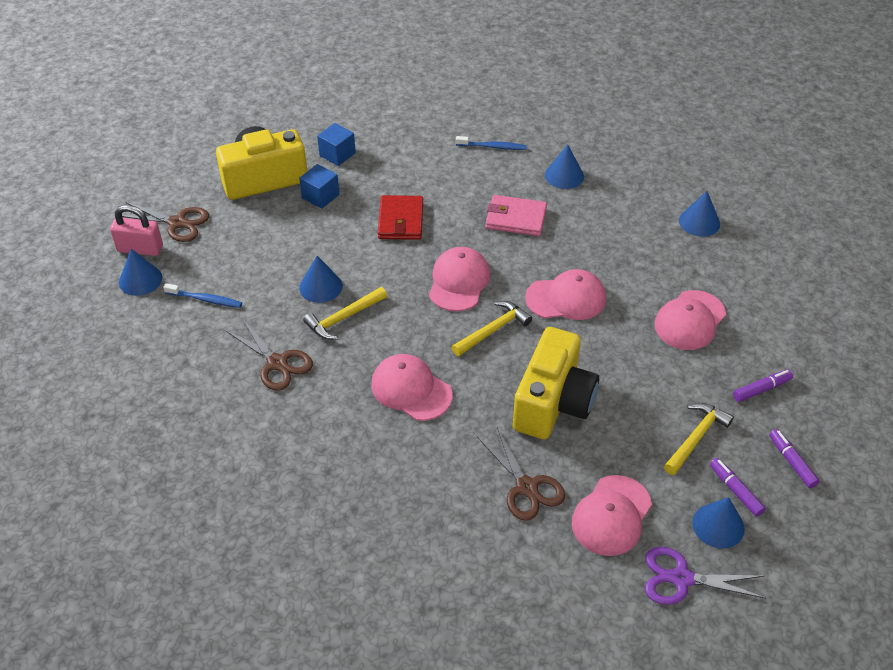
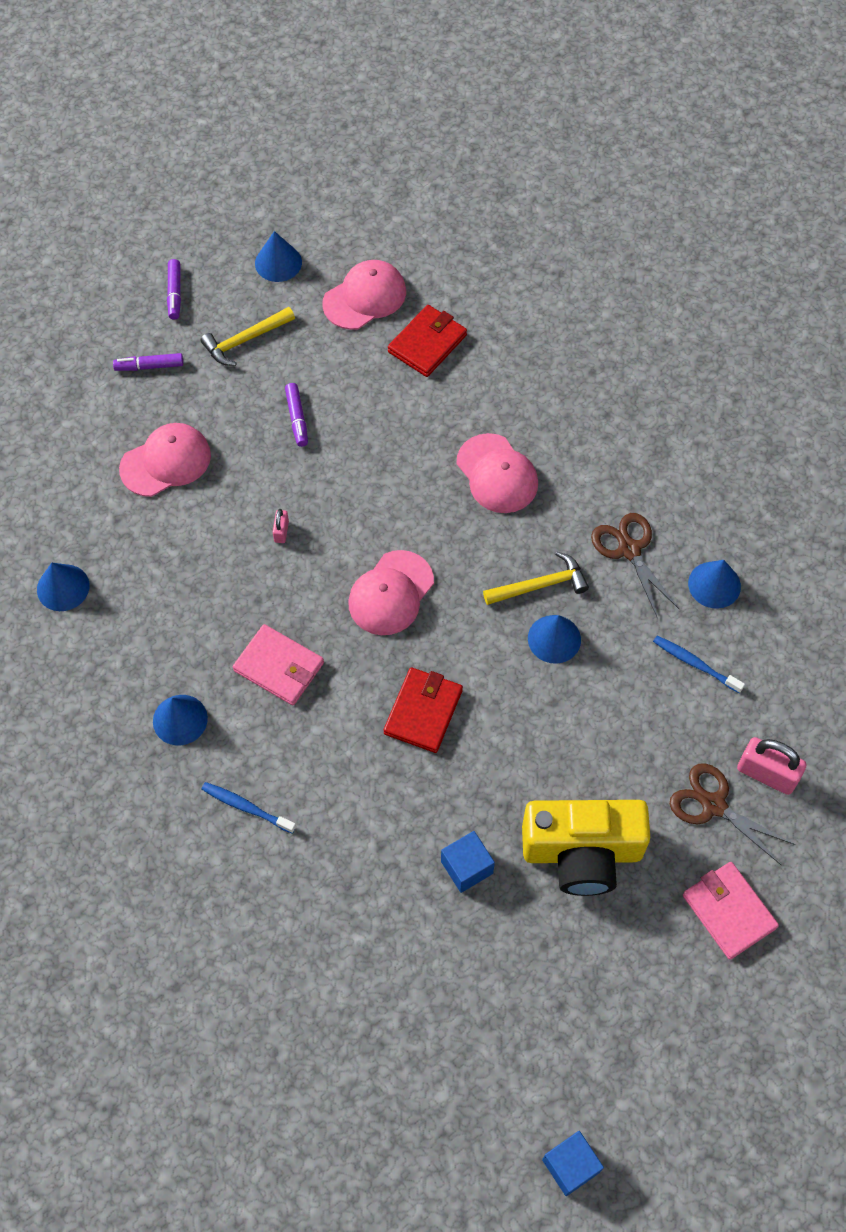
camera: 160 degrees left, 15 degrees up
blue cone [119,249,162,296] -> blue cone moved to [688,560,741,609]
blue cube [299,164,339,209] -> blue cube moved to [542,1131,604,1196]
yellow hammer [452,301,532,356] -> none
brown scissors [477,427,565,521] -> red wallet [388,305,467,377]
yellow camera [513,327,599,439] -> none
pink cap [525,269,606,320] -> pink padlock [273,509,289,543]
purple scissors [645,547,767,605] -> none
purple marker [710,458,766,517] -> purple marker moved to [285,383,308,447]
none -> pink wallet [683,862,779,960]

